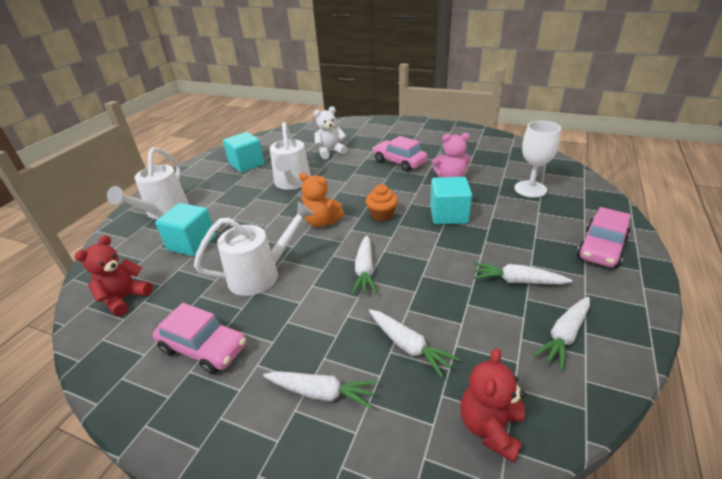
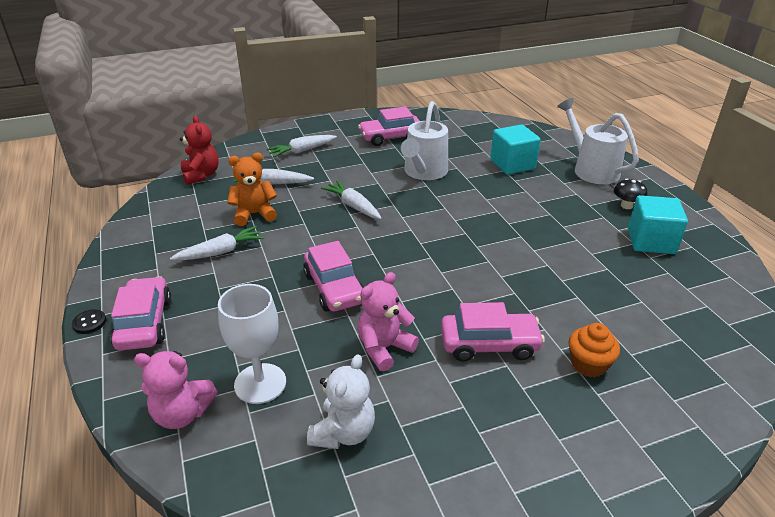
camera: 135 degrees right, 0 degrees up
red teddy bear [75,235,152,316] -> none
white watering can [270,122,311,190] -> none
orange teddy bear [299,173,344,227] -> orange teddy bear moved to [227,153,277,226]
white teddy bear [314,106,347,159] -> white teddy bear moved to [307,354,375,449]
orange cupcake [366,184,398,221] -> orange cupcake moved to [569,323,620,377]
turquoise cube [430,177,472,225] -> pink car [303,241,364,312]
white carrot [533,297,590,371] -> none
none -> black button [72,309,106,334]
none -> pink teddy bear [134,351,218,429]
none -> black mushroom [614,179,647,209]

